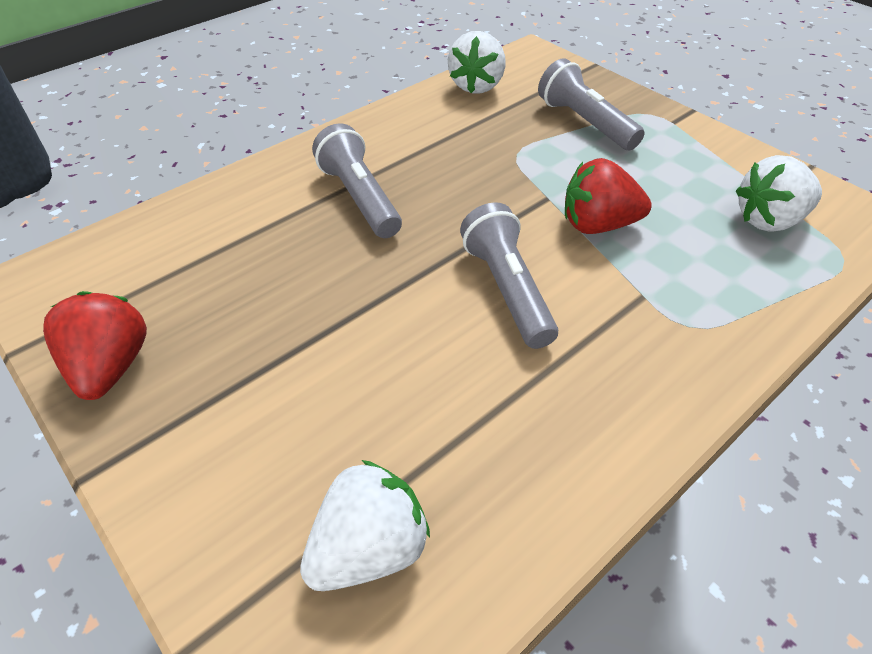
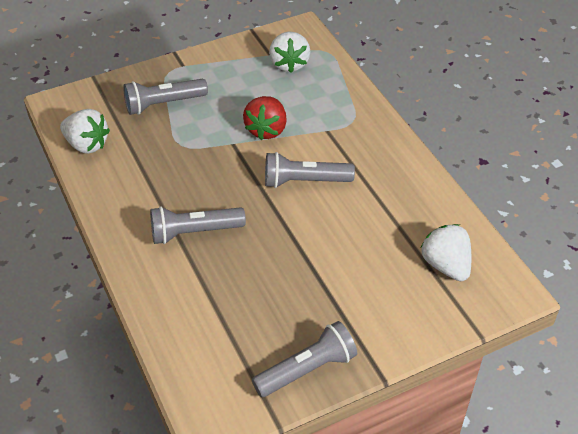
camera: 75 degrees left, 0 degrees up
red strawberry [43,291,147,400] -> grey flashlight [252,321,357,397]

